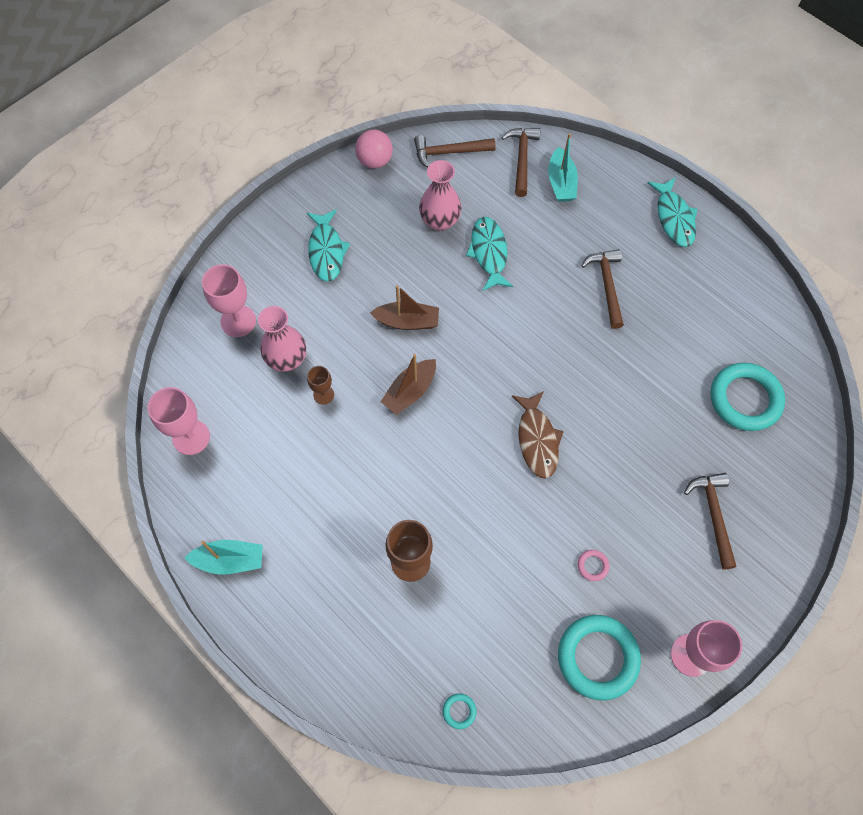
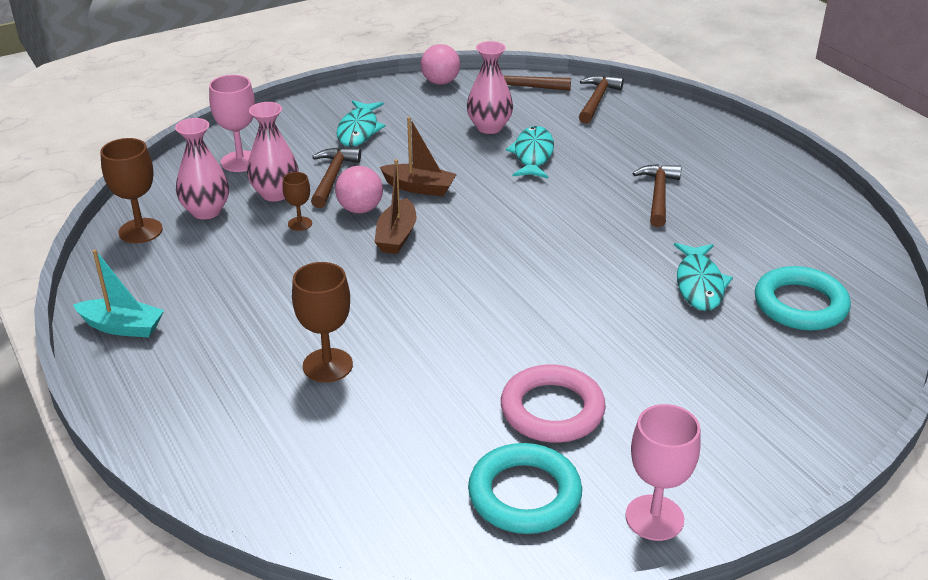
camera: 15 degrees right, 30 degrees down
pink goblet [148,387,210,455] -> brown goblet [100,138,163,243]
brown boat [380,354,436,415] -> brown boat turned 45 degrees counterclockwise [374,159,417,254]
turquoise ring [443,693,476,729] -> none
brown fish [512,391,564,479] -> none
turquoise boat [548,133,578,202] -> none
pink ring [578,550,609,581] -> pink ring [501,364,606,443], size x2.49
turquoise fish [648,177,697,247] -> turquoise fish moved to [674,243,733,311]
brown hammer [684,473,737,570] -> brown hammer moved to [311,148,361,208]
none -> pink vase [175,118,229,220]
none -> pink ball [335,166,383,213]

